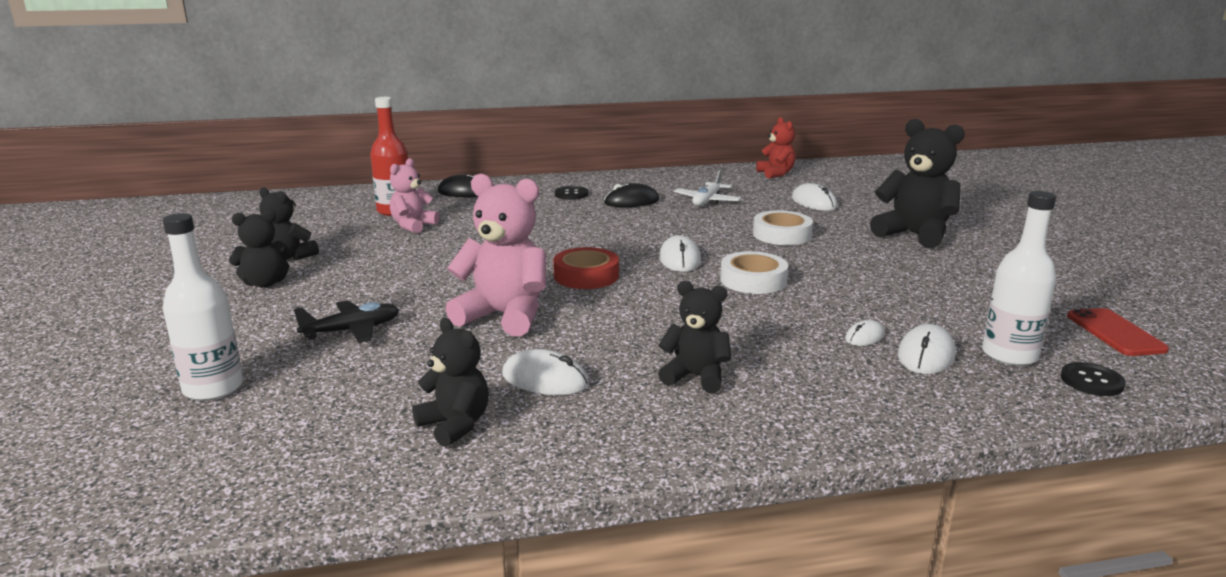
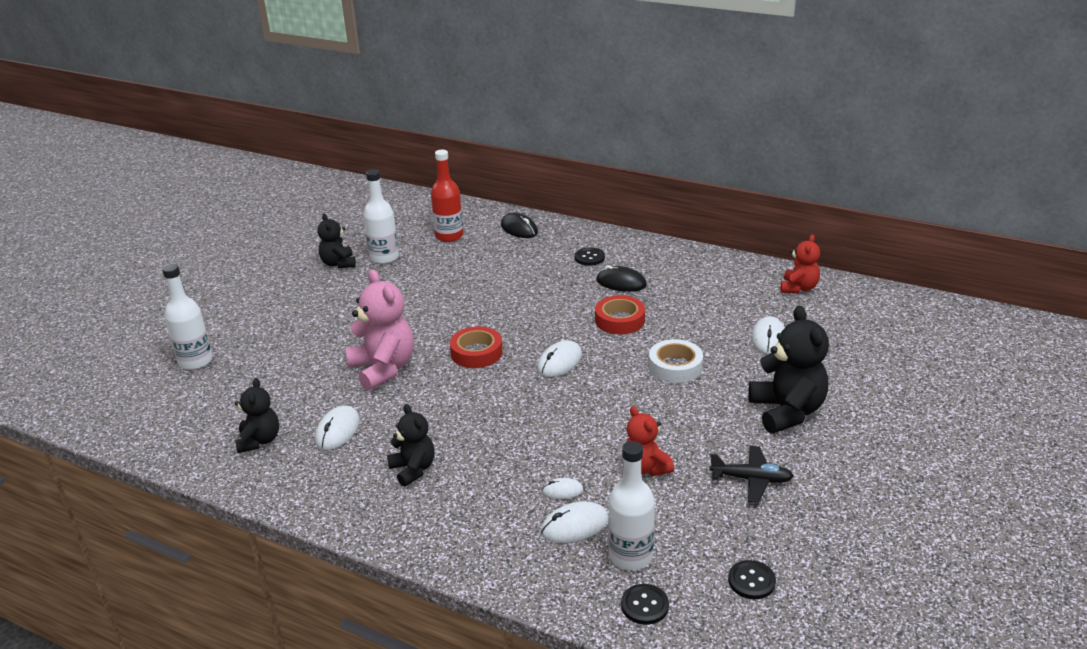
camera: 40 degrees right, 10 degrees up
black teddy bear [229,209,292,288] -> none
black plane [294,300,399,343] -> black plane moved to [709,446,794,503]
pink teddy bear [390,158,439,233] -> none
white mouse [502,349,589,395] -> white mouse turned 45 degrees clockwise [315,406,360,450]
white plane [674,170,741,206] -> none
white tape [720,251,788,294] -> none
red phone [1067,308,1169,356] -> black button [728,560,776,599]
none -> white bottle [363,169,399,264]
none -> red tape [595,295,645,334]
none -> red teddy bear [626,406,674,476]

